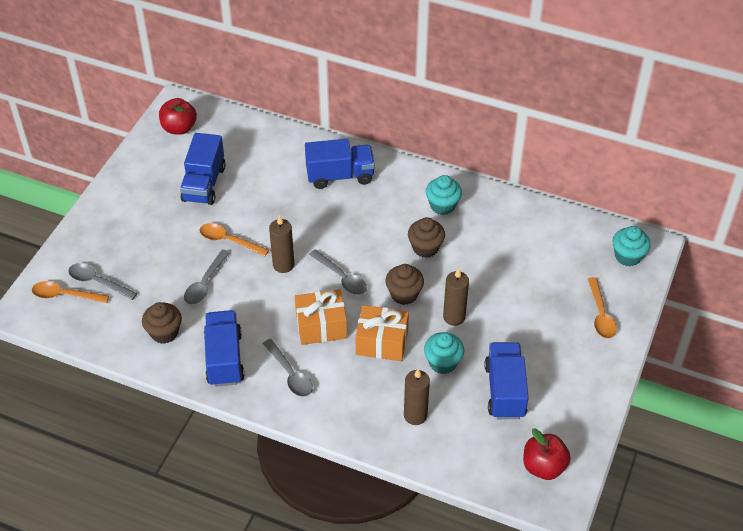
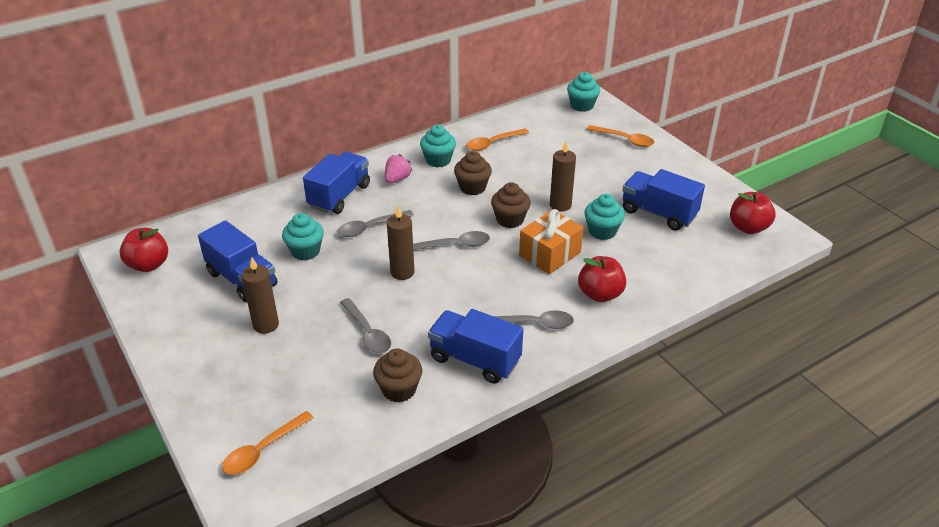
camera: 55 degrees left, 10 degrees down
grey spoon [68,263,137,300] -> grey spoon moved to [337,210,414,237]
orange spoon [200,223,269,256] -> orange spoon moved to [466,128,529,151]
orange gift [295,289,347,345] -> none
brown candle [404,369,430,425] -> brown candle moved to [242,257,279,334]
none -> turquoise cupcake [282,213,324,260]
none -> pink strawberry [385,154,412,184]
none -> red apple [578,256,626,302]

